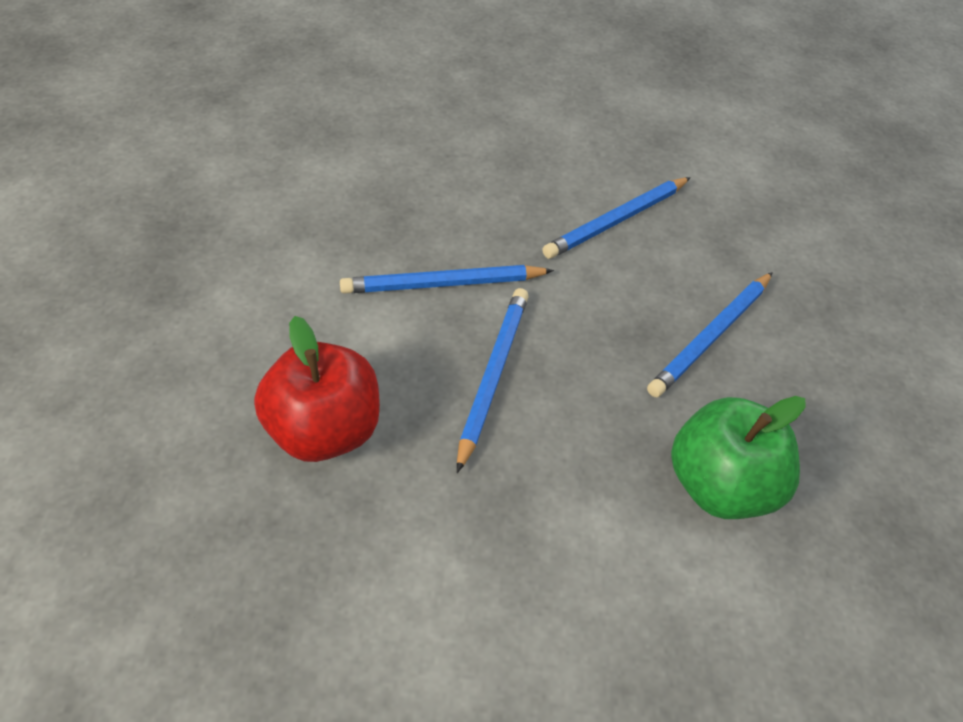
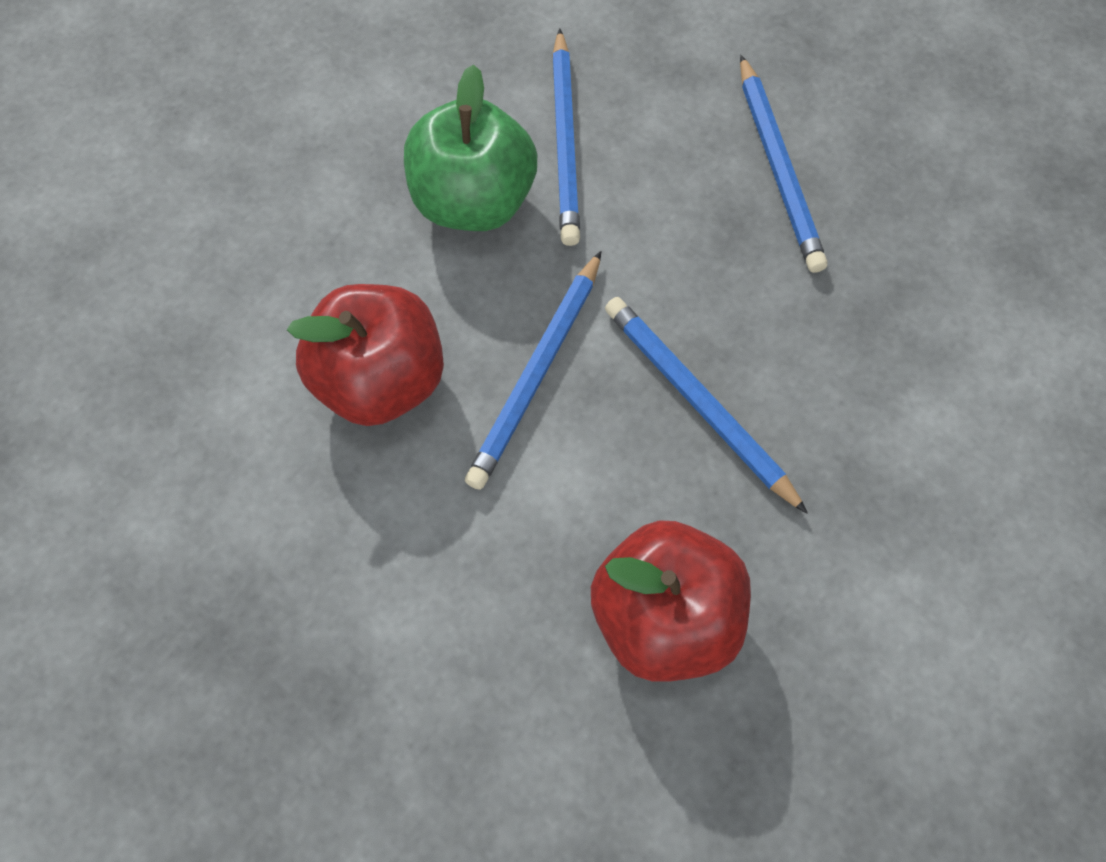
camera: 50 degrees left, 15 degrees up
green apple [671,396,806,519] -> green apple moved to [404,64,537,231]
none -> red apple [287,284,444,426]

